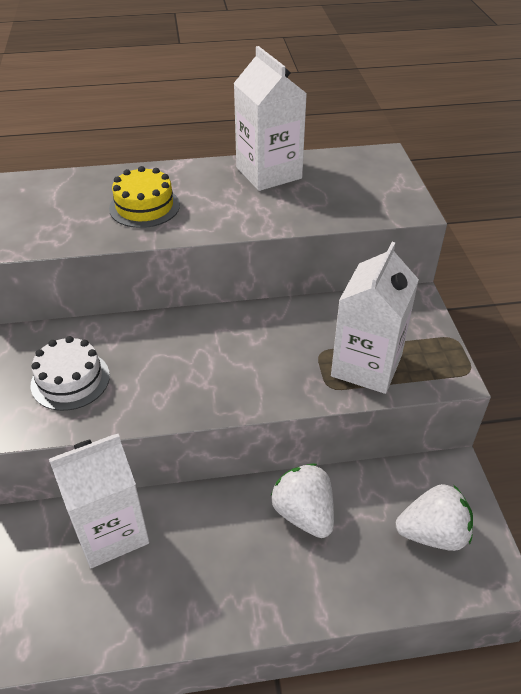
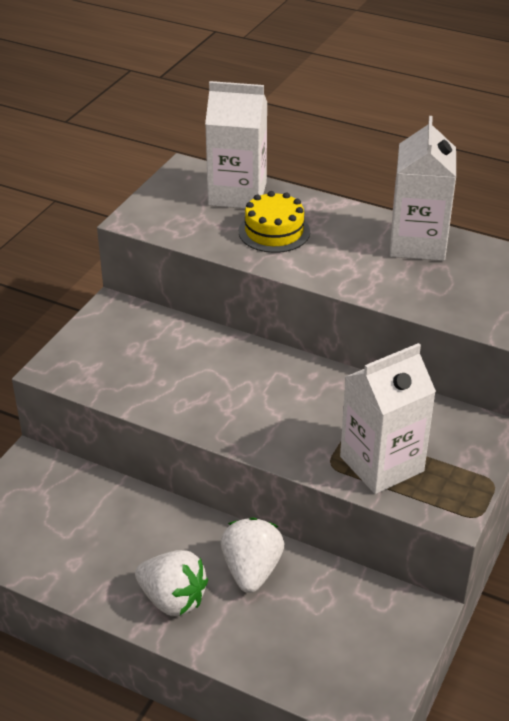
camera: 35 degrees right, 5 degrees down
white cake [31,336,110,411] -> none
white carton [49,434,150,568] -> white carton moved to [205,81,267,209]
white strawberry [396,484,473,551] -> white strawberry moved to [135,550,208,616]

